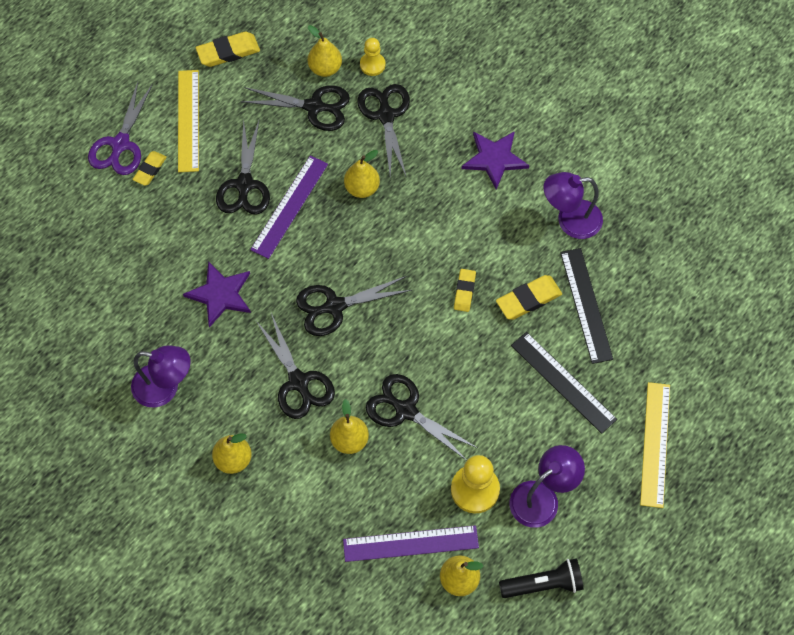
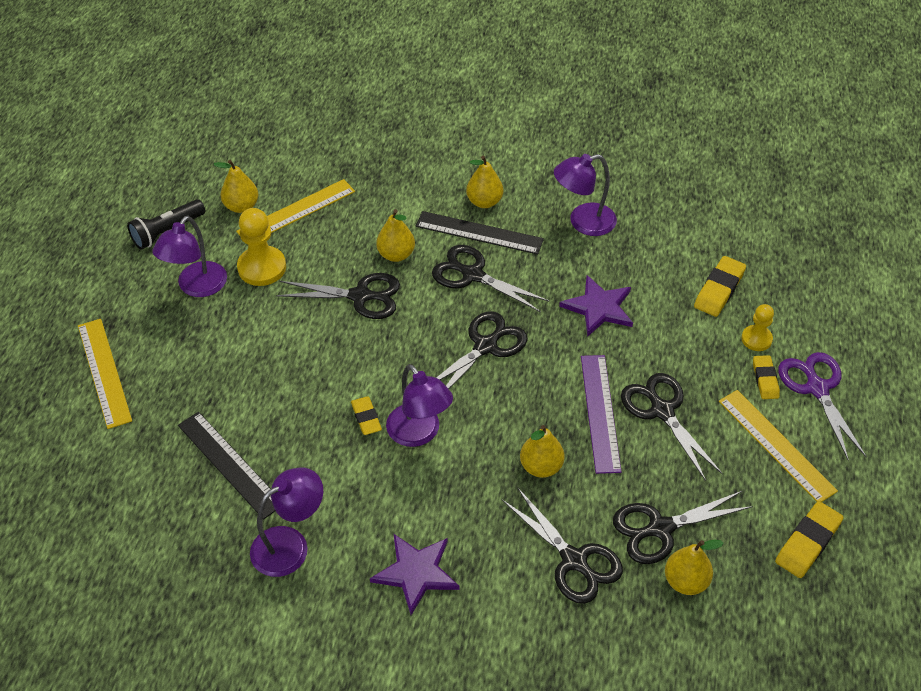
camera: 150 degrees right, 15 degrees down
purple ruler [343,525,479,562] -> yellow ruler [236,179,355,245]
yellow pawn [360,38,385,76] -> yellow pawn moved to [741,304,774,351]
yellow eraser [496,275,562,320] -> yellow eraser moved to [694,256,746,317]
black ruler [511,332,617,434] -> black ruler moved to [416,211,544,254]
none -> purple lamp [386,364,453,447]

